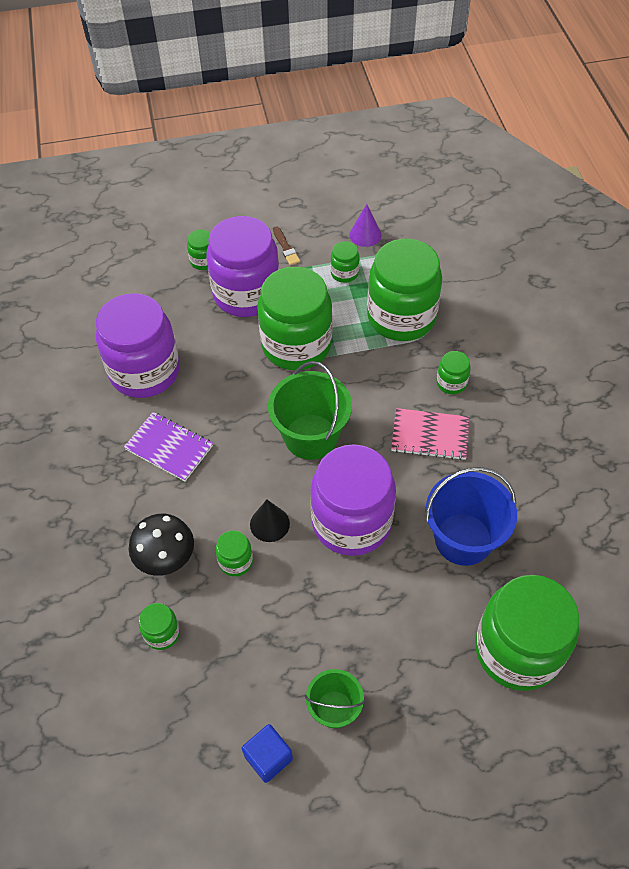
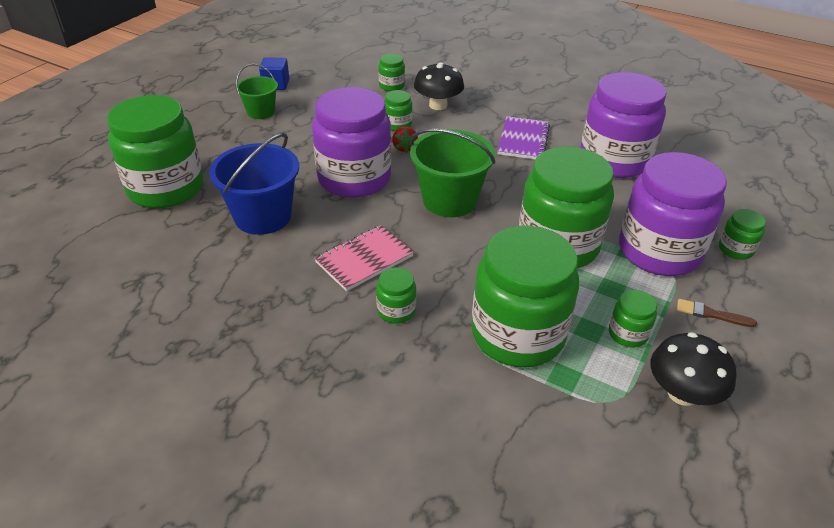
camera: 130 degrees right, 15 degrees down
purple notebook [124,412,213,481] -> purple notebook turned 60 degrees counterclockwise [497,116,550,160]
black cone [250,500,290,542] -> red strawberry [392,126,418,153]
purple cone [349,204,382,247] -> black mushroom [650,332,737,406]

